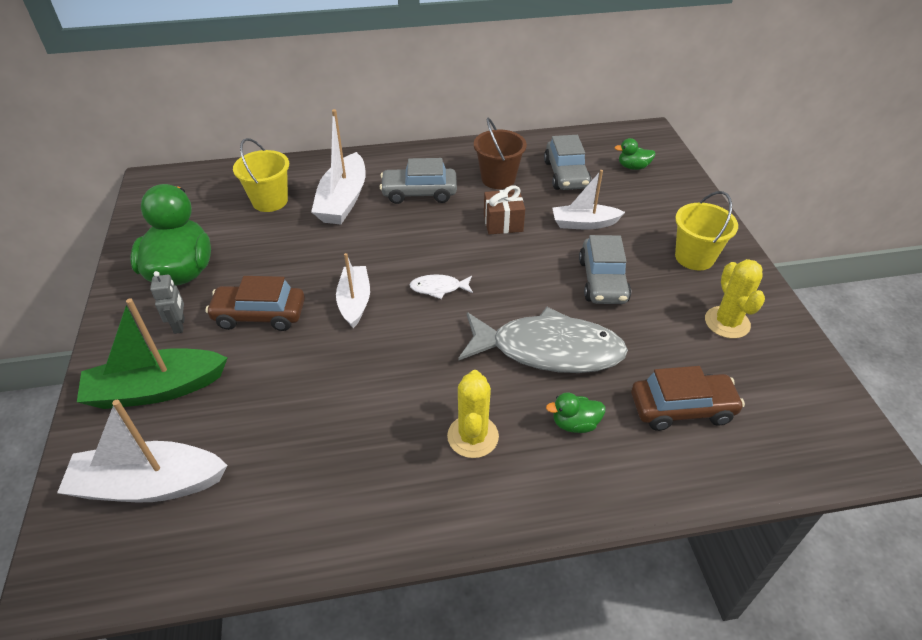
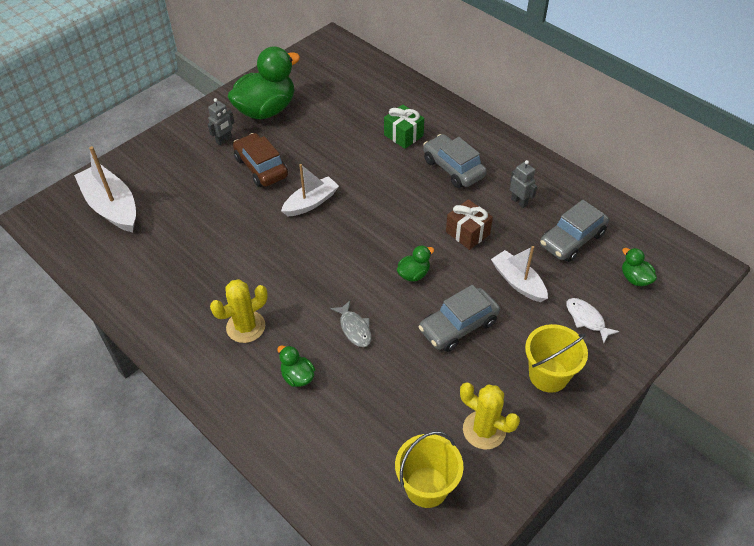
camera: 55 degrees right, 5 degrees up
green boat [77,298,227,409] -> none
yellow bucket [233,138,289,212] -> yellow bucket moved to [395,431,463,508]
white boat [311,109,366,224] -> green gift [384,105,424,149]
white fish [410,275,473,299] -> white fish moved to [566,298,619,343]
grey fish [458,307,628,373] -> grey fish [330,300,371,347], size x0.42
brown bucket [474,118,527,189] -> grey robot [510,160,537,208]
brown car [631,366,745,431] -> none
yellow cactus [705,259,765,339] -> yellow cactus turned 75 degrees clockwise [460,382,520,450]
none -> green duck [397,245,434,282]

